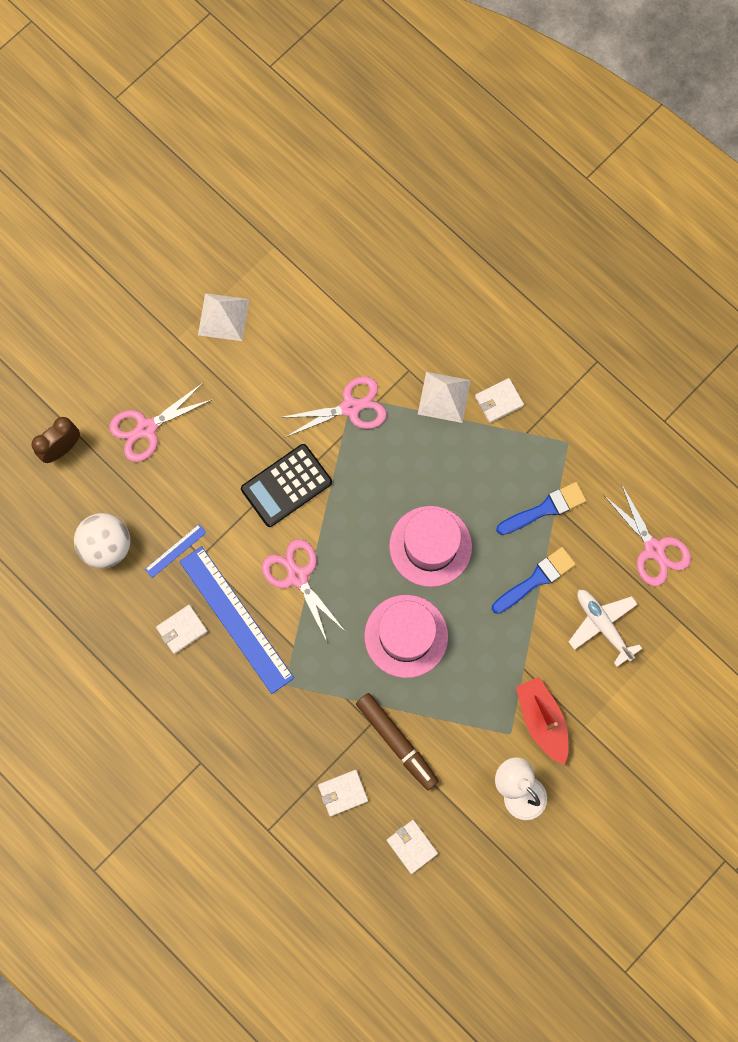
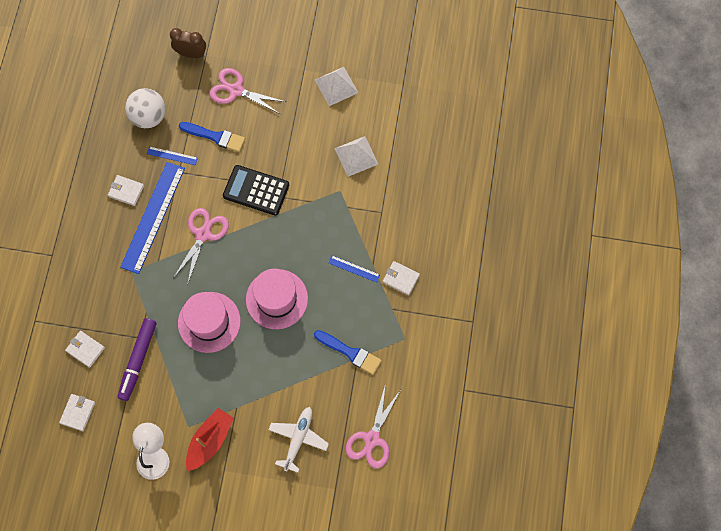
camera: 55 degrees right, 5 degrees down
pink scissors [279,376,387,437] -> none
brown marker [356,693,439,790] -> purple marker [117,318,157,401]
white pyramid [418,372,471,423] -> white pyramid moved to [334,136,378,177]
blue brush [492,547,576,614] -> blue brush moved to [179,122,245,152]
none -> blue ruler [328,256,380,283]

